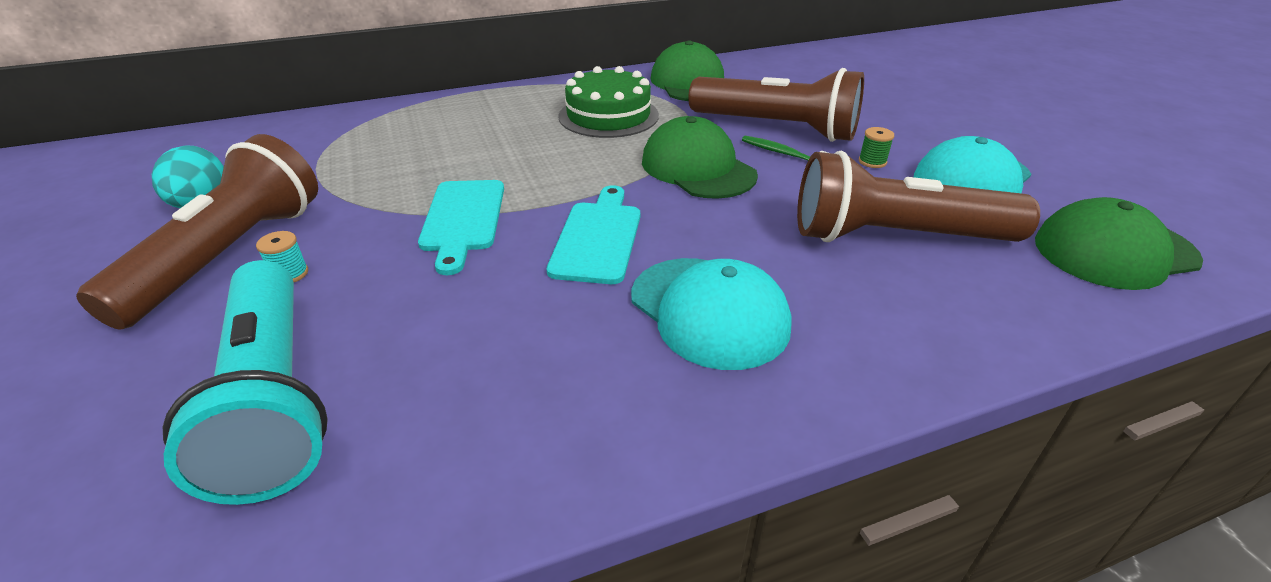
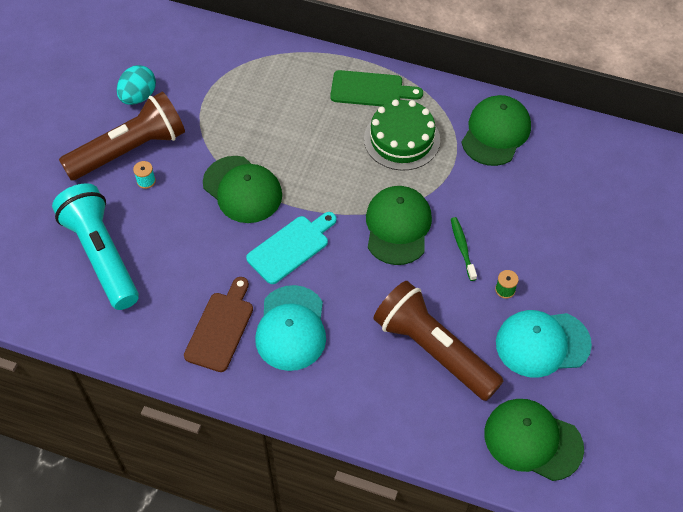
camera: 40 degrees right, 20 degrees up
turquoise flashlight [163,260,328,505] -> turquoise flashlight turned 135 degrees clockwise [52,183,139,310]
turquoise cutting board [418,180,504,275] -> green cap [203,156,282,223]
brown flashlight [688,68,864,142] -> none
none -> brown cutting board [184,277,253,372]
none -> green cutting board [330,70,423,106]

